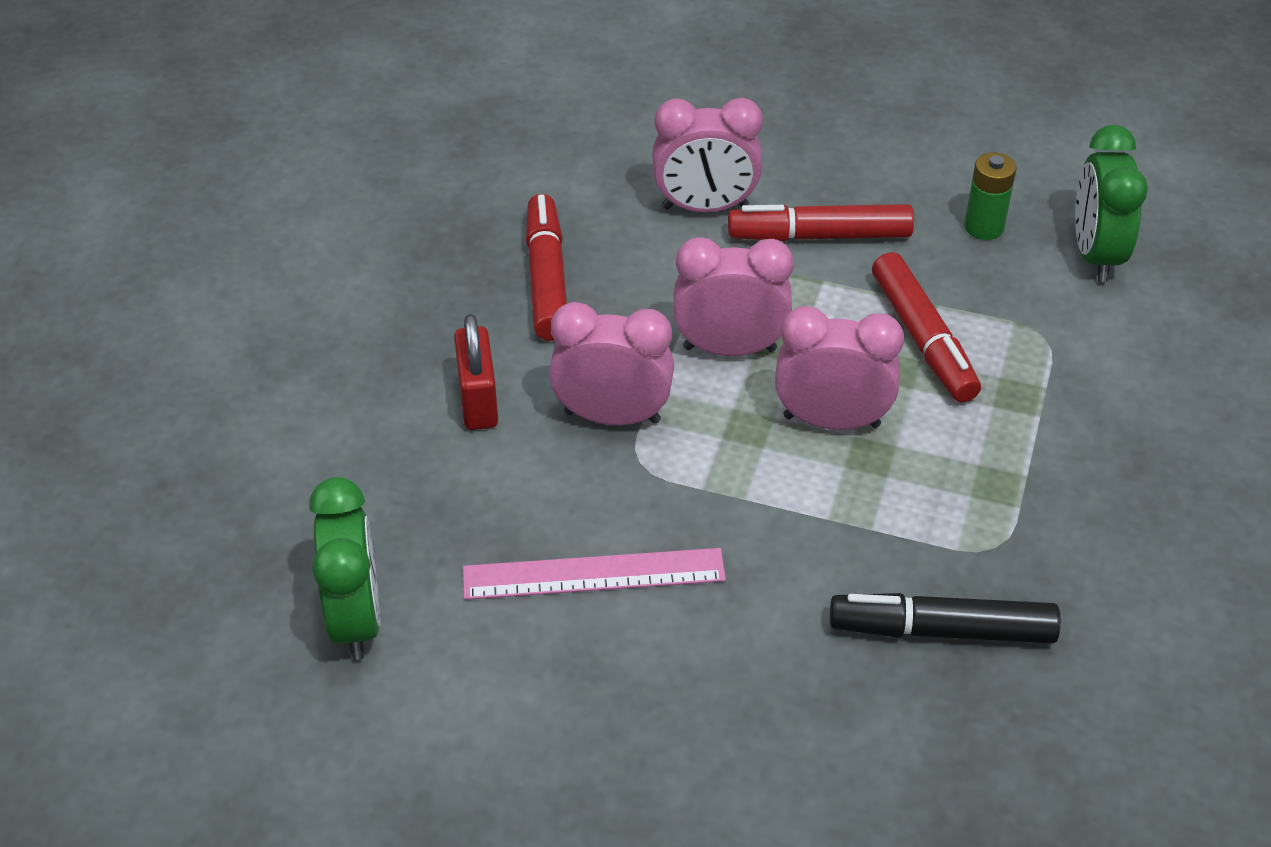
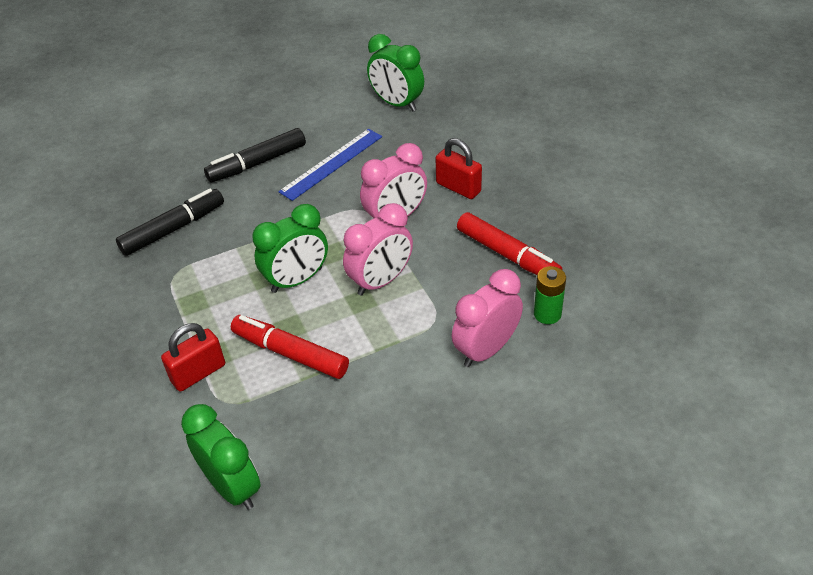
camera: 140 degrees right, 0 degrees up
pink ruler [463,548,726,600] -> blue ruler [278,129,382,201]
red marker [728,204,914,241] -> none
pink clock [775,306,904,430] -> green clock [252,204,328,293]
green battery [964,152,1017,240] -> green battery moved to [534,266,566,324]
none -> red padlock [161,323,225,392]
none -> black marker [204,128,306,182]

